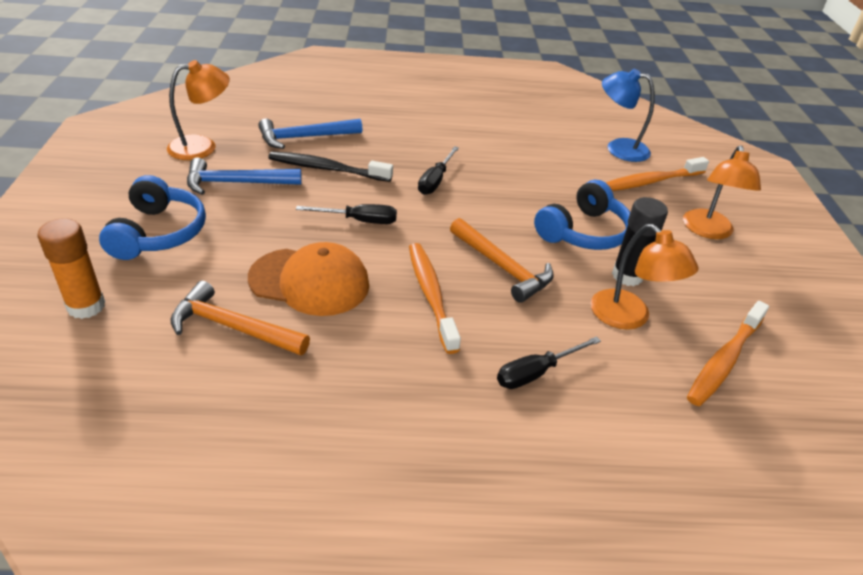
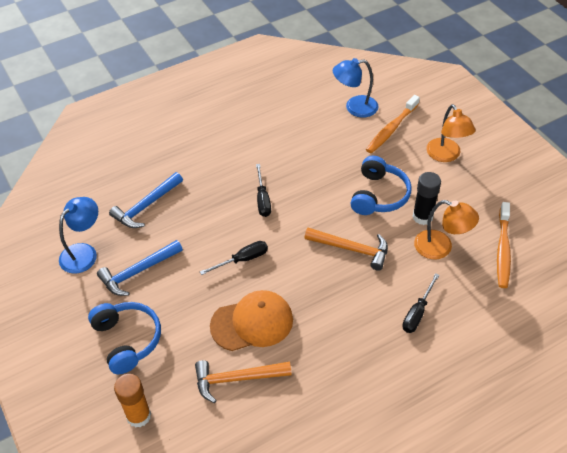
camera: 25 degrees left, 10 degrees up
orange lamp [167,60,230,160] -> blue lamp [59,197,98,274]
black toothbrush [268,151,393,182] -> none
orange toothbrush [409,243,461,354] -> none

